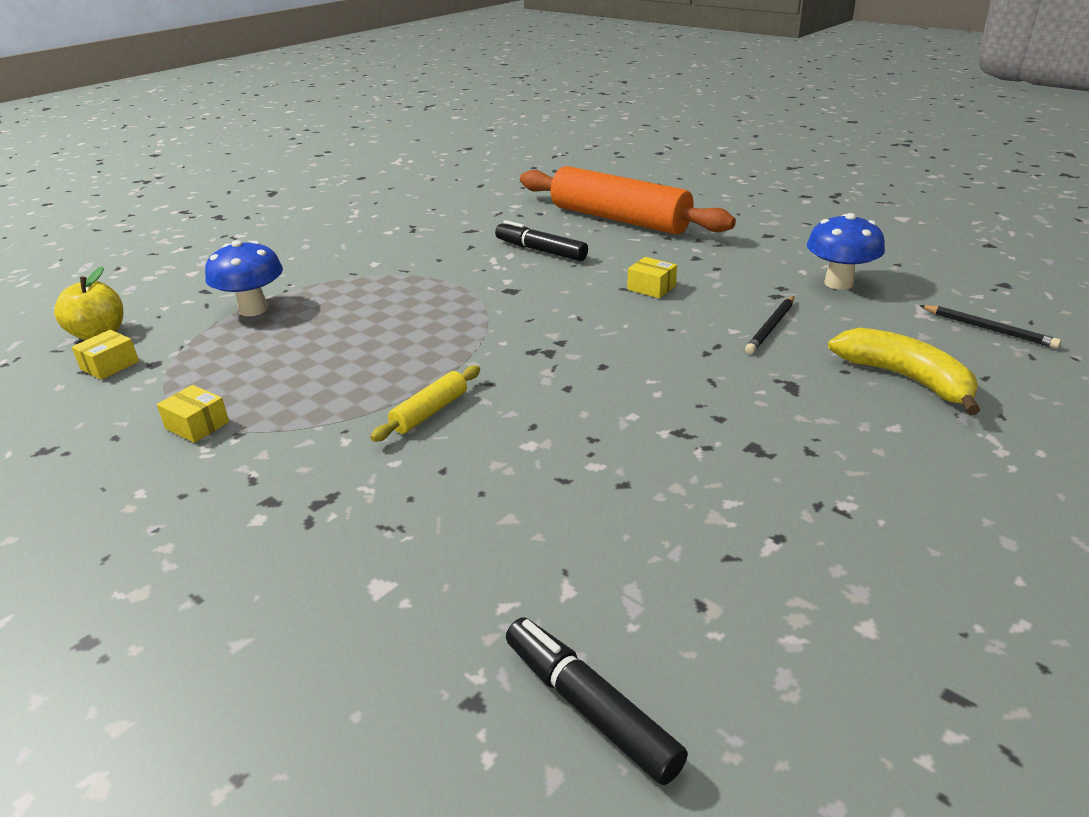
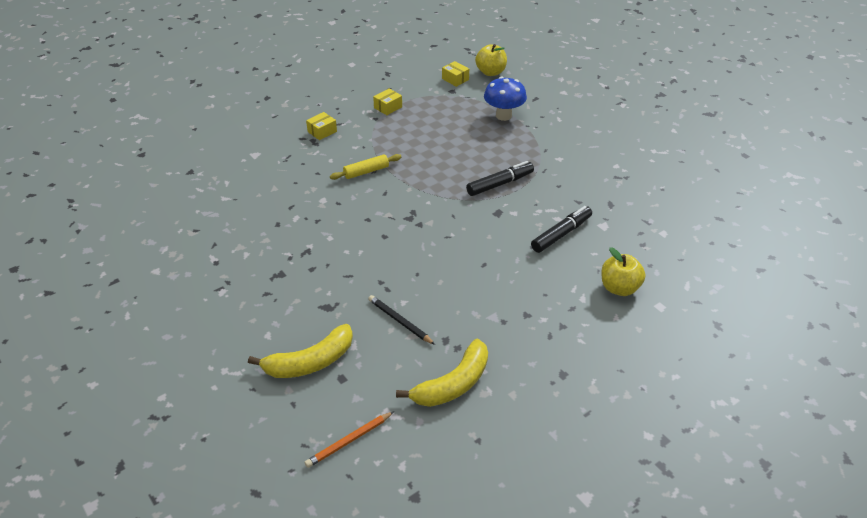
camera: 100 degrees right, 10 degrees up
yellow rolling pin [370,366,480,442] -> yellow rolling pin turned 75 degrees counterclockwise [330,154,401,180]
black marker [506,617,688,785] -> black marker moved to [466,161,534,196]
orange rolling pin [520,166,736,235] -> yellow apple [601,247,645,296]
yellow box [627,257,677,298] -> yellow box moved to [306,112,337,140]
blue mushroom [807,213,885,290] -> yellow banana [396,339,488,407]
black pencil [919,305,1061,349] -> orange pencil [304,412,393,468]

